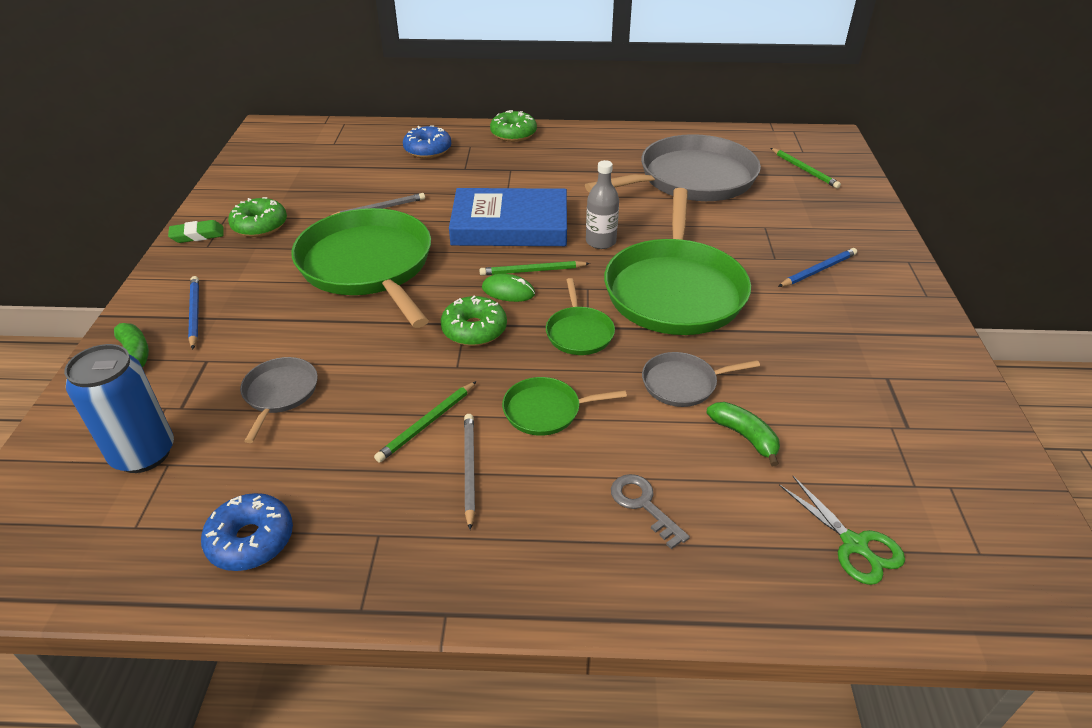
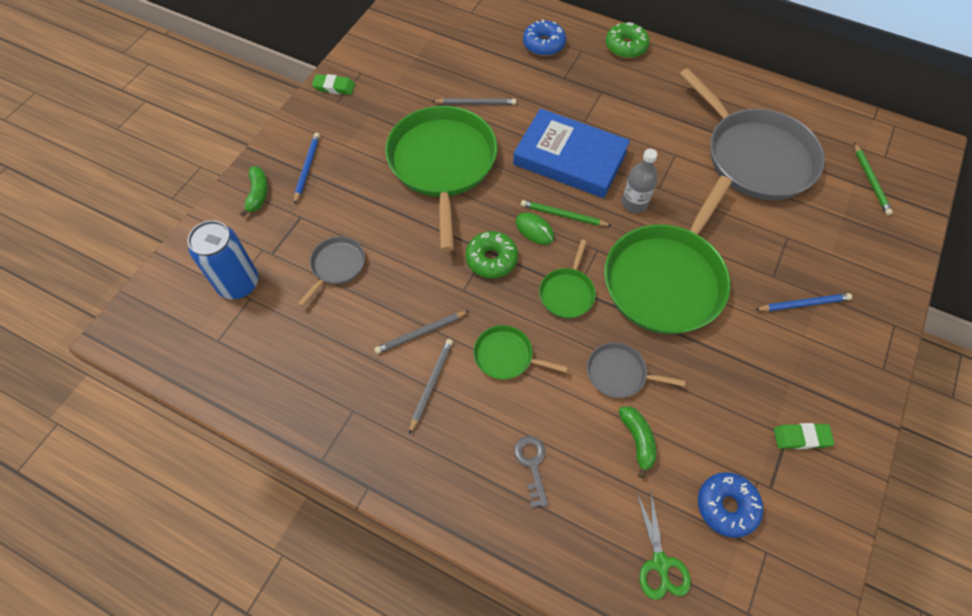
camera: 25 degrees right, 20 degrees up
blue donut [201,493,293,571] -> blue donut moved to [698,472,764,538]
green donut [228,197,287,237] -> none
green pencil [374,381,477,463] -> grey pencil [374,311,469,354]
grey pan [585,134,761,201] -> grey pan turned 60 degrees clockwise [680,68,825,200]
none -> green eraser [774,423,834,449]

